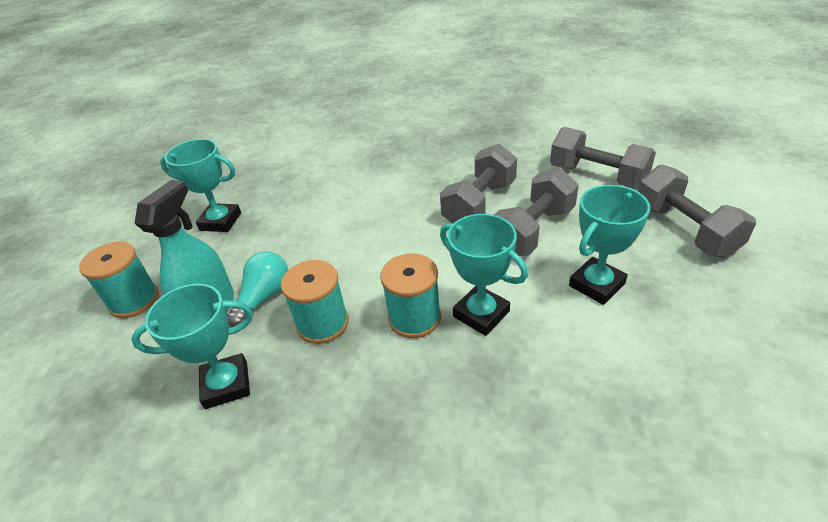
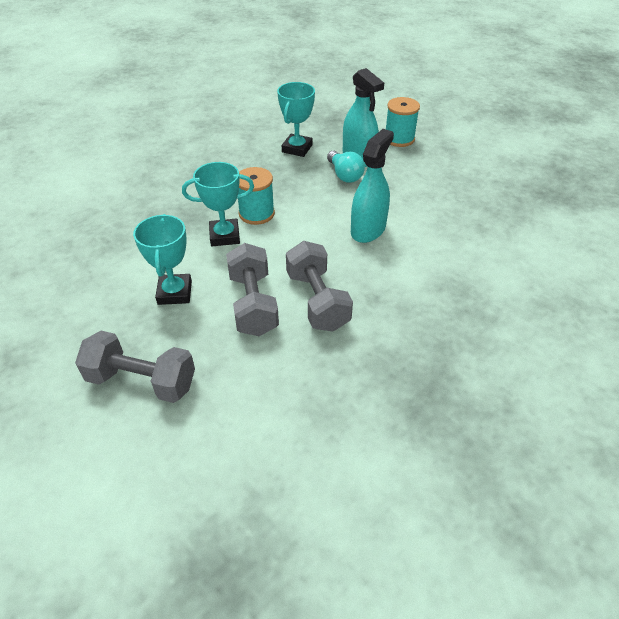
camera: 125 degrees right, 5 degrees up
turquoise trophy [160,139,241,232] -> none
turquoise spool [281,260,349,344] -> none
grey dumbbell [550,127,656,189] -> none
none -> turquoise spray bottle [351,129,394,243]

